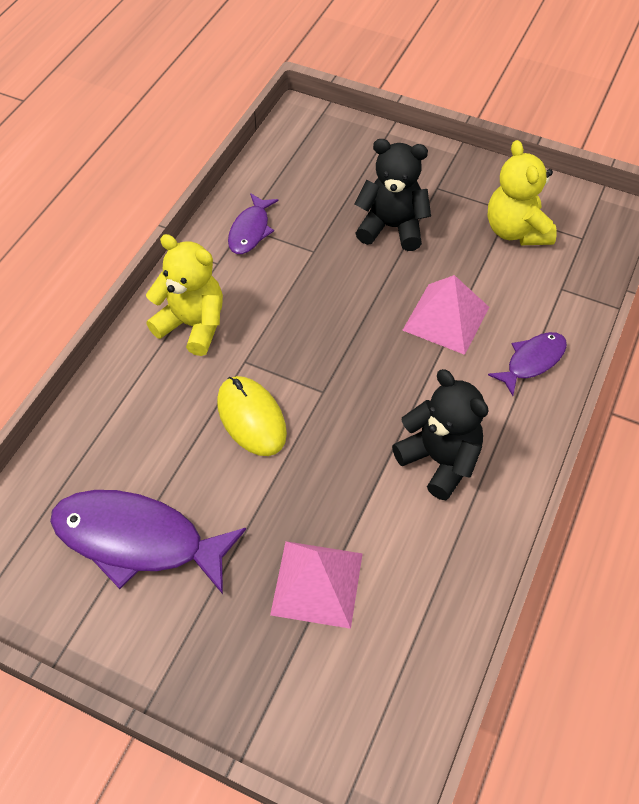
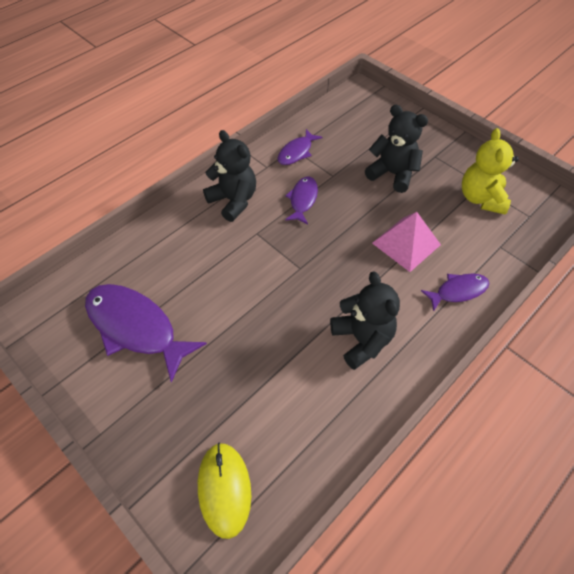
camera: 20 degrees right, 0 degrees up
yellow teddy bear [146,234,223,356] -> black teddy bear [203,130,256,222]
yellow mouse [217,376,287,456] -> yellow mouse moved to [198,443,251,539]
pink pyramid [270,541,363,629] -> none
none -> purple fish [285,177,318,224]

